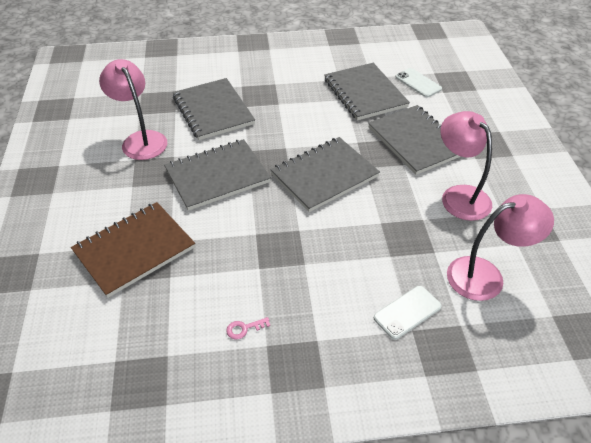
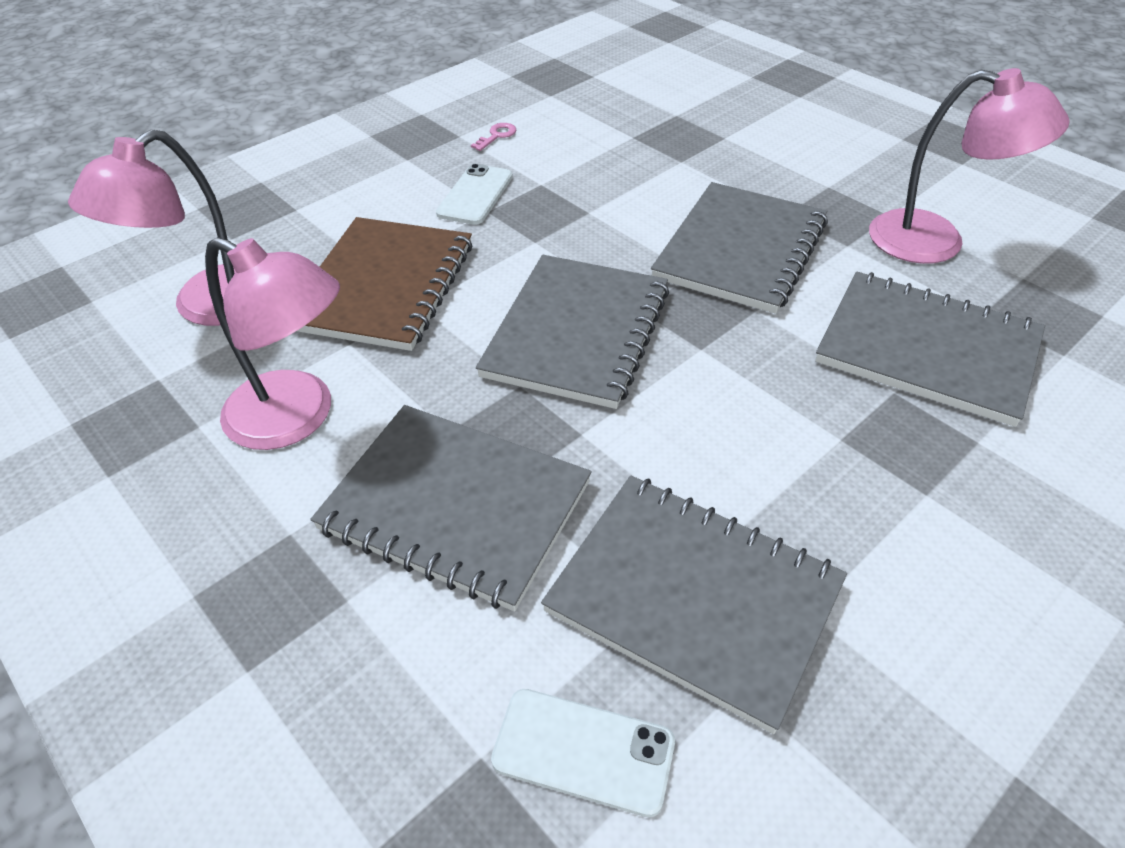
camera: 145 degrees right, 0 degrees up
brown notebook [71,202,195,298] -> brown notebook moved to [297,217,472,351]
white phone [374,286,442,340] -> white phone moved to [436,164,513,225]

